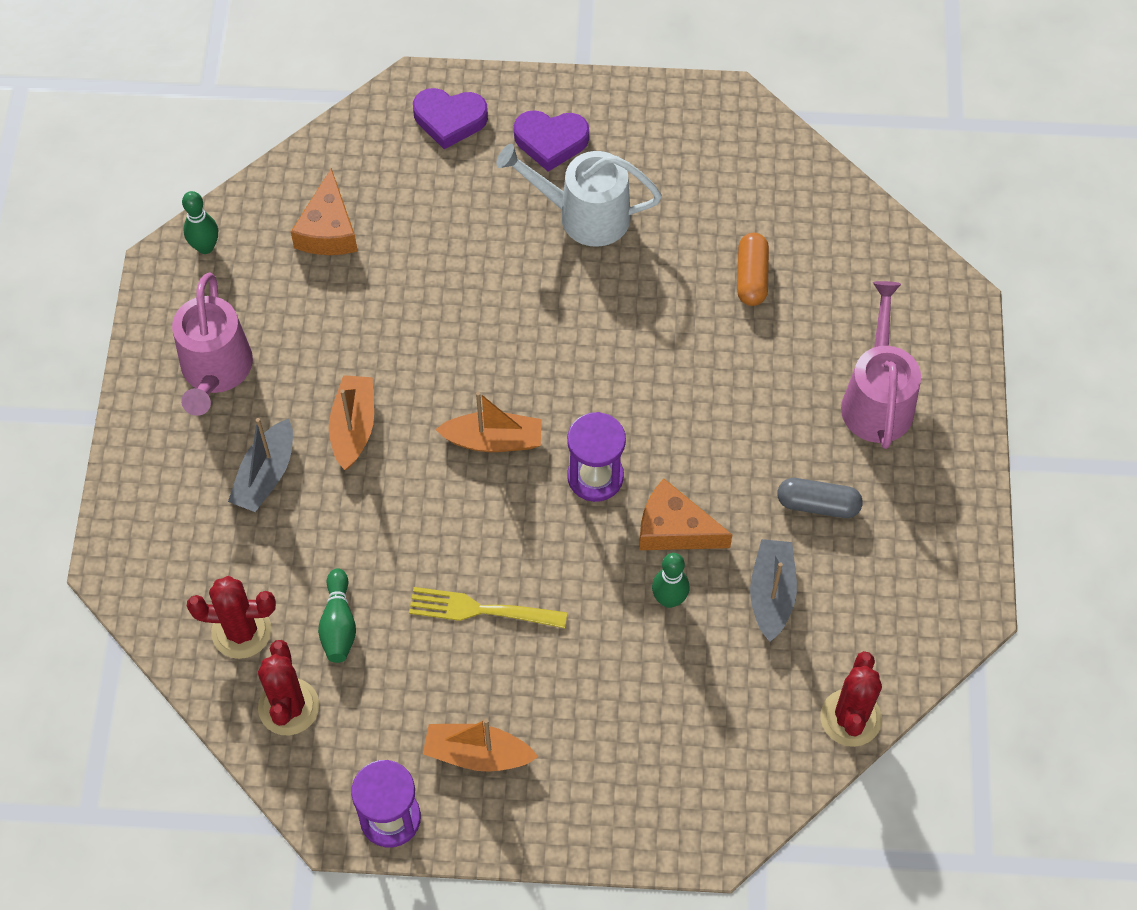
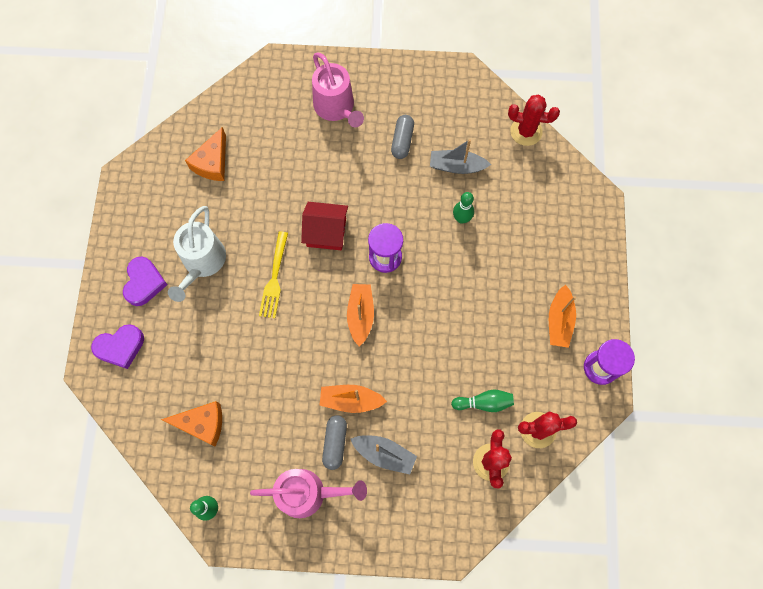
camera: 90 degrees left, 10 degrees up
yellow fork [409,587,567,628] -> yellow fork moved to [259,231,288,318]
purple heart [413,88,488,149] -> purple heart turned 60 degrees clockwise [91,324,144,369]
orange cheese [639,478,732,550] -> orange cheese moved to [185,127,226,181]
orange capsule [737,233,769,306] -> none
pink watering can [841,281,921,449] -> pink watering can turned 120 degrees counterclockwise [312,52,364,127]
none -> red house [301,202,348,250]
none -> grey capsule [322,415,347,470]

